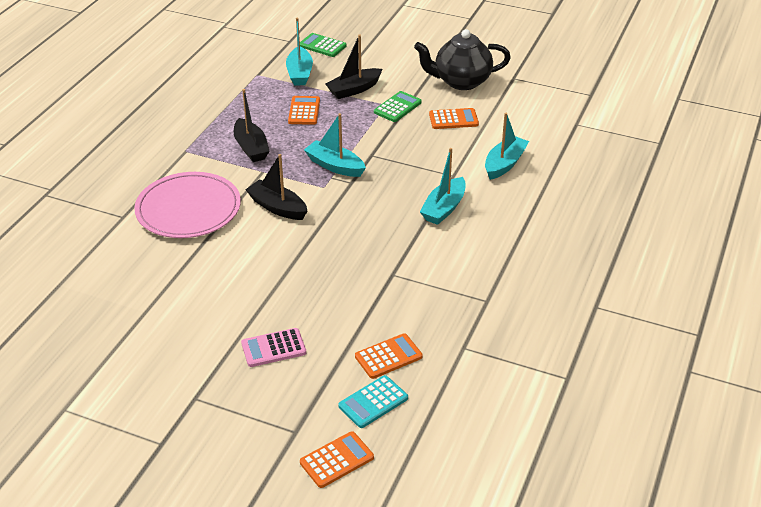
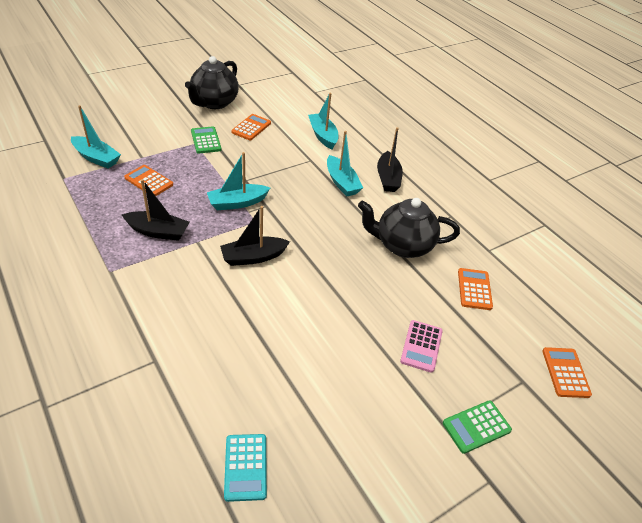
camera: 60 degrees left, 5 degrees up
pink plate [134,172,241,238] -> none
green calculator [300,33,346,57] -> green calculator moved to [443,400,512,454]
black boat [326,35,382,99] -> black boat moved to [377,127,403,192]
turquoise calculator [338,375,408,428] -> turquoise calculator moved to [224,434,267,502]
none -> black teapot [358,198,460,258]

